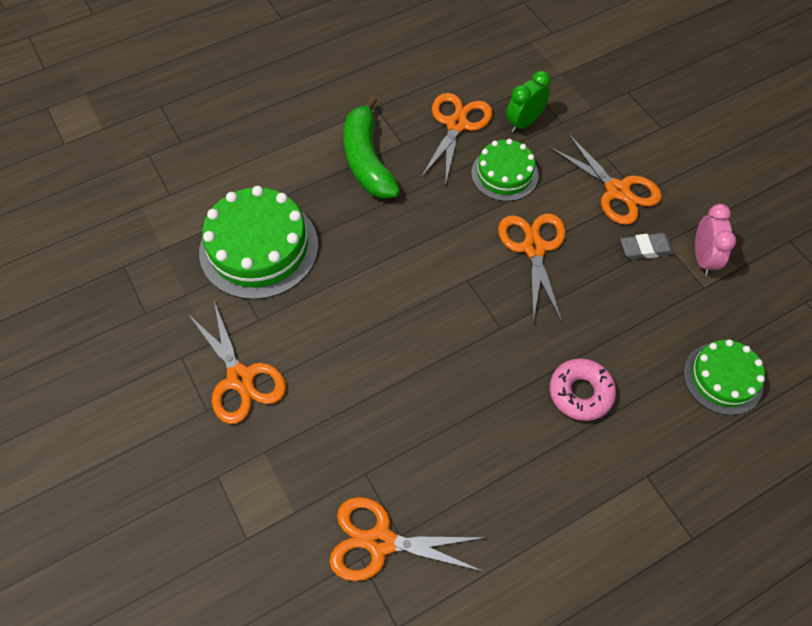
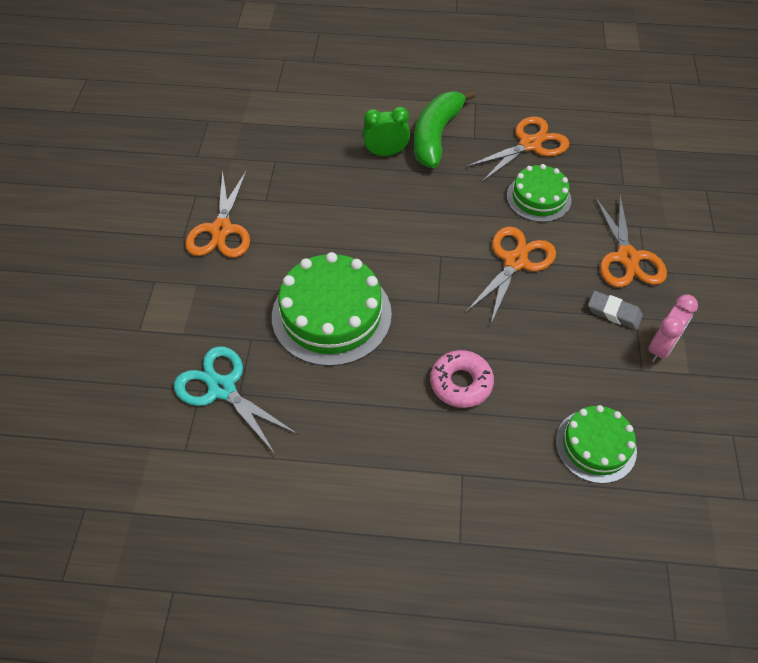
camera: 35 degrees right, 5 degrees down
green cake [199,186,318,300] -> green cake moved to [272,252,392,366]
orange scissors [330,497,487,581] -> turquoise scissors [174,346,298,454]
green clock [506,71,550,133] -> green clock moved to [362,107,410,156]

